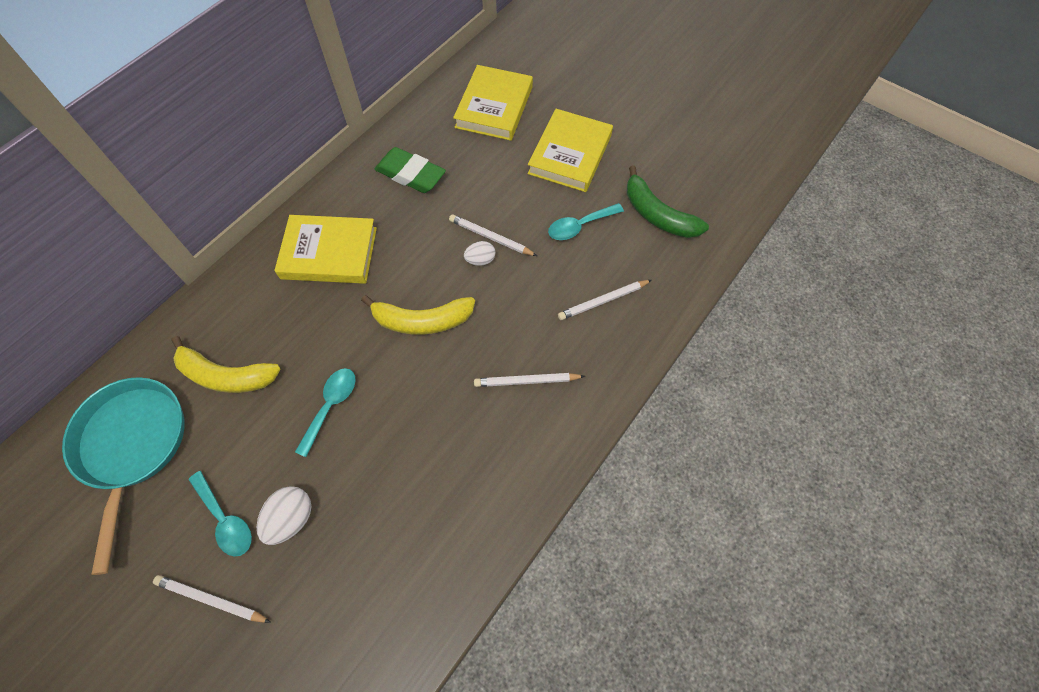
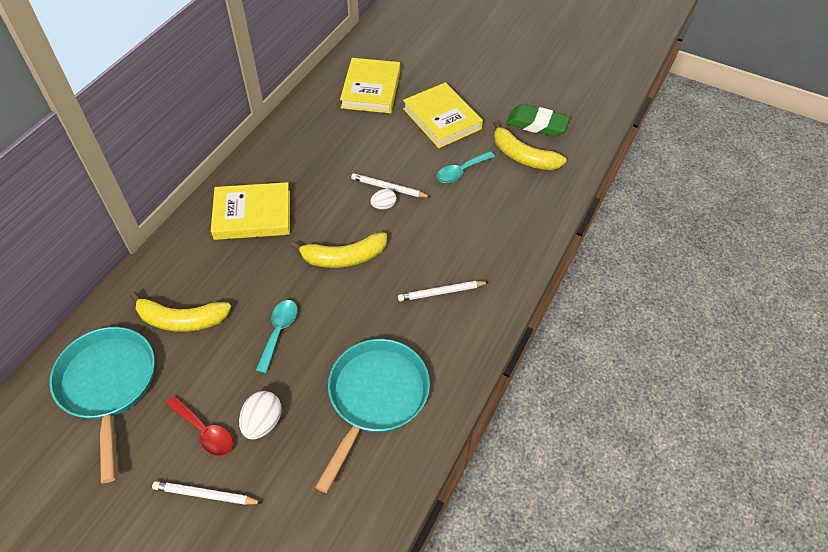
camera: 10 degrees left, 10 degrees down
turquoise spoon [189,471,252,556] -> red spoon [166,396,233,456]
green eraser [375,147,446,193] -> green eraser moved to [506,104,570,137]
yellow book [528,109,613,192] -> yellow book turned 45 degrees counterclockwise [403,82,483,148]
white pencil [558,280,652,320] -> none
green banana [627,166,709,238] -> yellow banana [493,121,567,170]
none -> turquoise pan [315,339,430,493]

